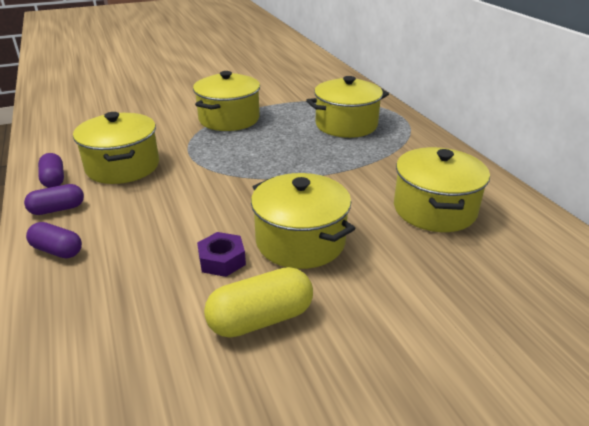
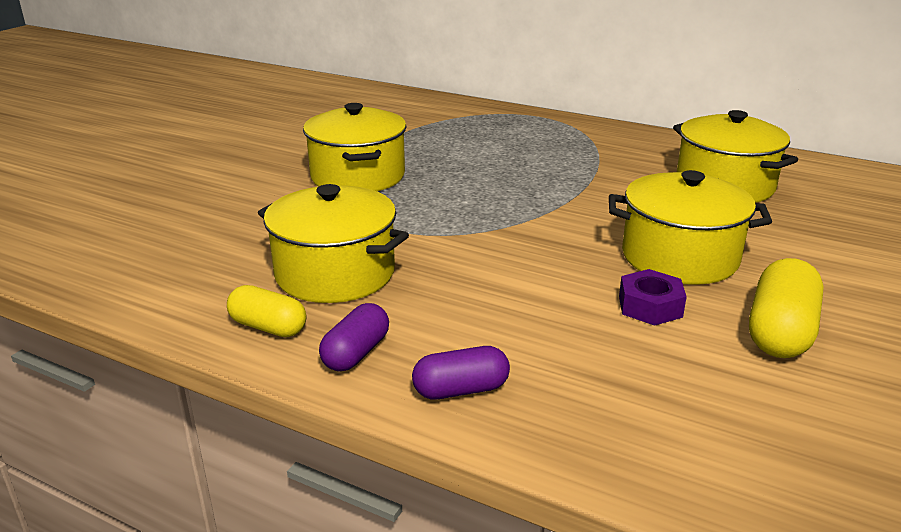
camera: 40 degrees left, 5 degrees down
purple capsule [38,153,64,188] -> yellow capsule [227,285,306,337]
yellow pot [306,76,389,138] -> none

